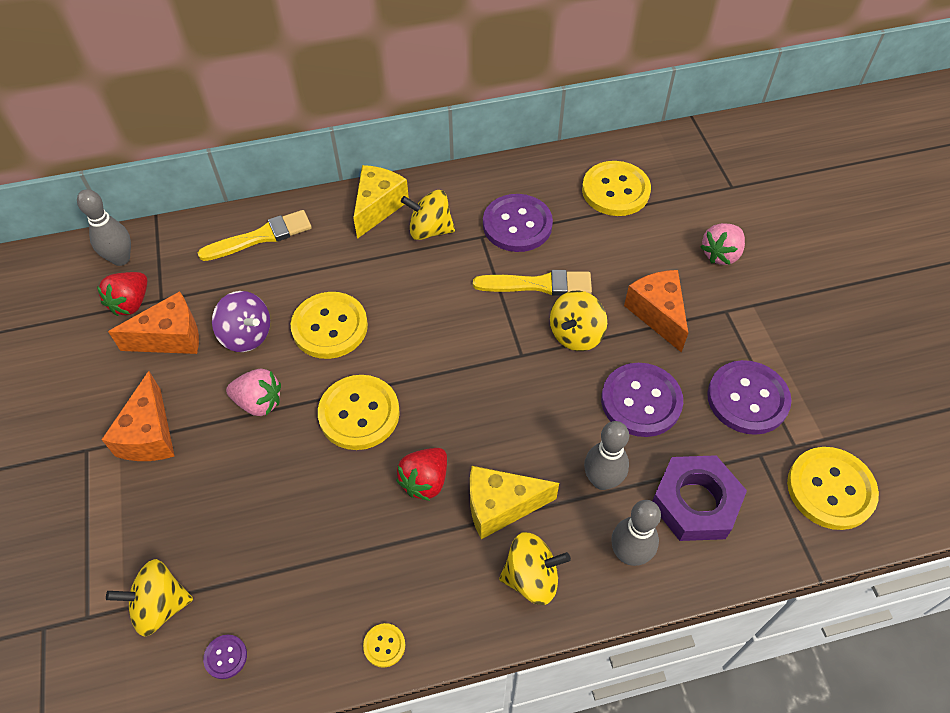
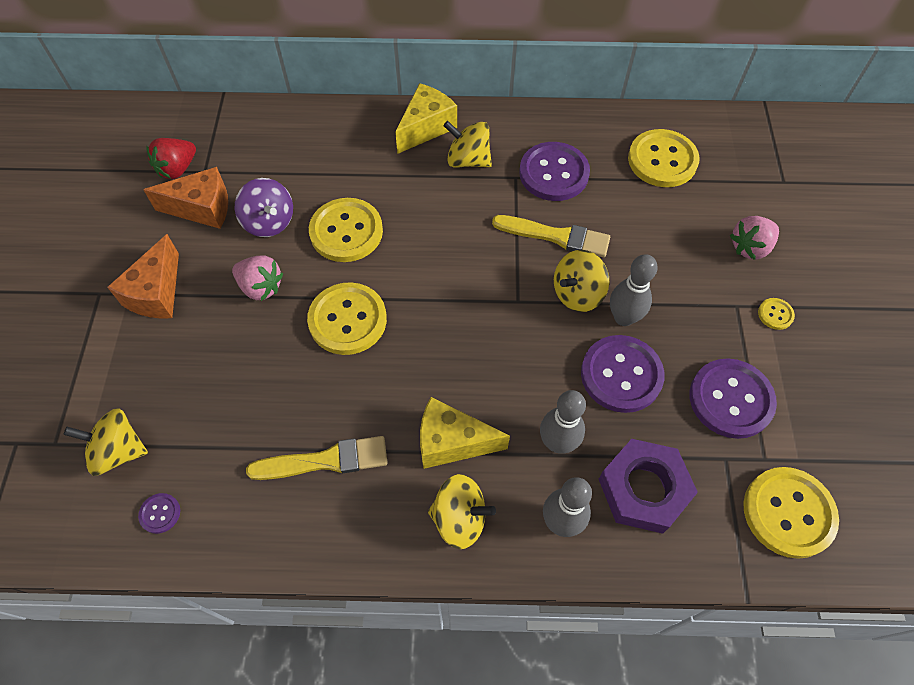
camera: 15 degrees right, 5 degrees up
grey bowling pin [77,189,131,266] -> grey bowling pin moved to [610,254,658,326]
yellow brush [198,210,312,261] -> yellow brush moved to [246,436,388,480]
yellow button [363,623,405,668] -> yellow button moved to [758,298,795,330]
red strawberry [396,448,447,501] -> none
orange cheese [624,270,688,352] -> none

